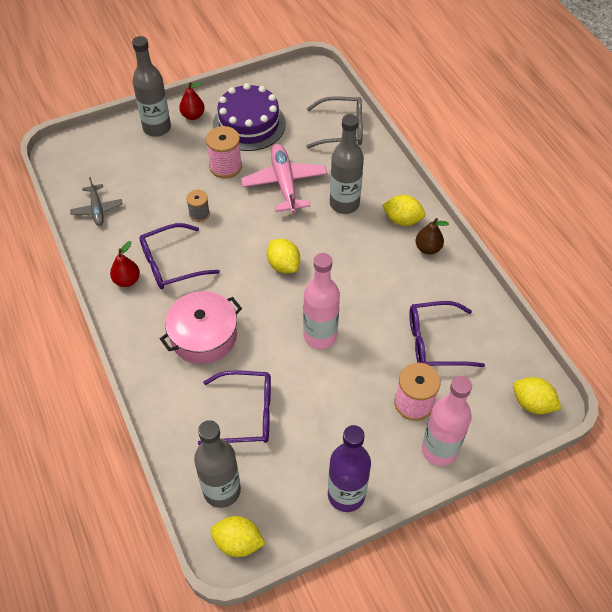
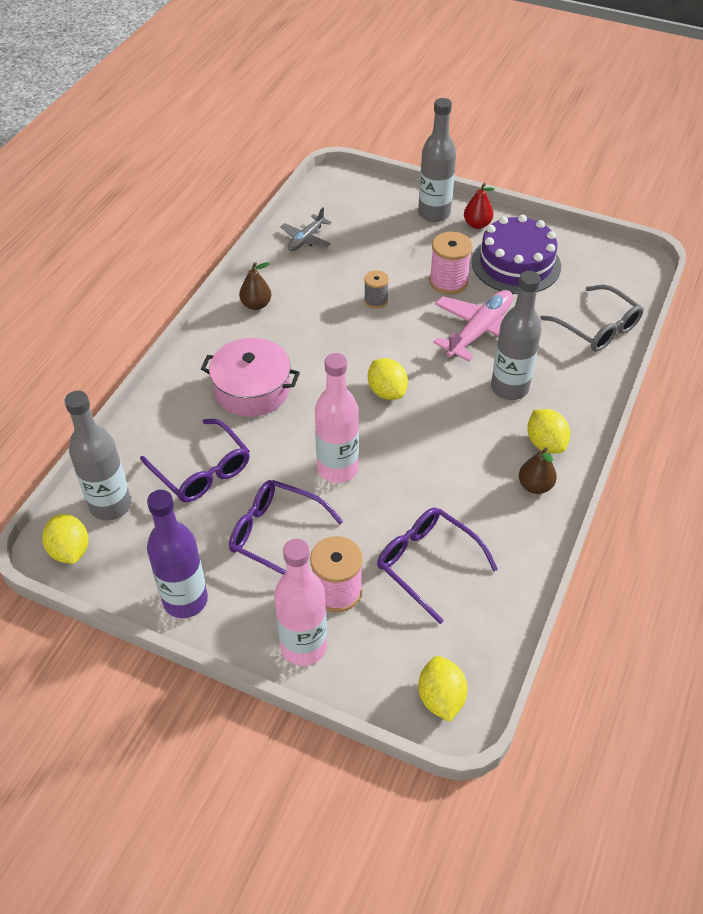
camera: 50 degrees right, 5 degrees down
red pear [110,241,140,287] -> brown pear [239,262,271,310]
purple glasses [139,223,220,289] -> purple glasses moved to [229,480,343,575]
yellow lemon [267,239,300,273] -> yellow lemon turned 45 degrees counterclockwise [368,358,408,400]

